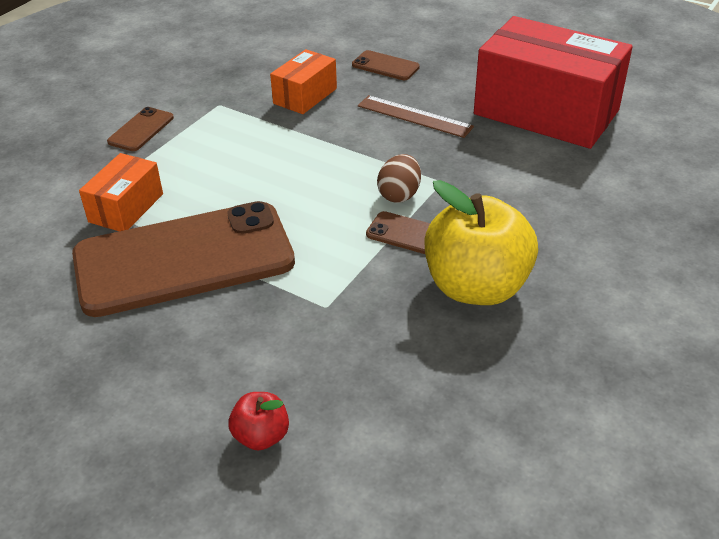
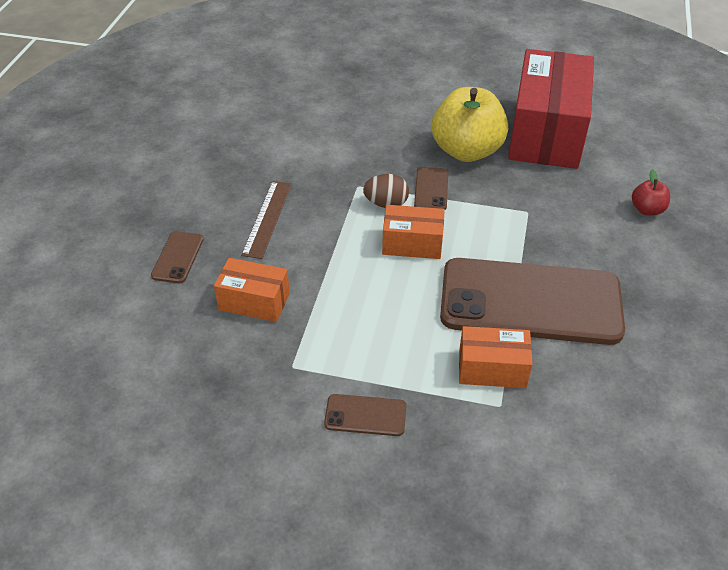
camera: 110 degrees left, 5 degrees up
brown phone [72,201,295,317] -> brown phone turned 45 degrees counterclockwise [440,258,625,345]
red box [474,16,633,149] -> red box moved to [508,49,594,169]
none -> orange box [382,205,445,259]

